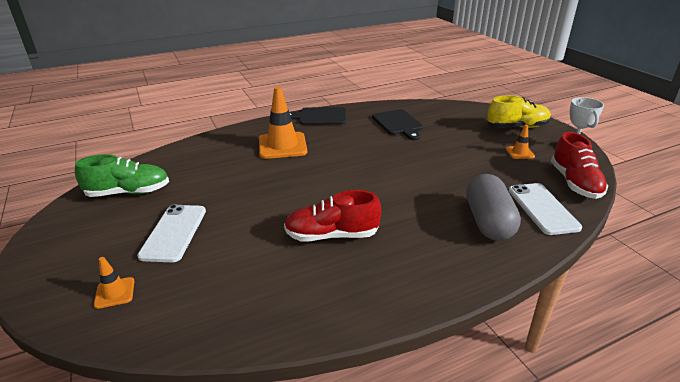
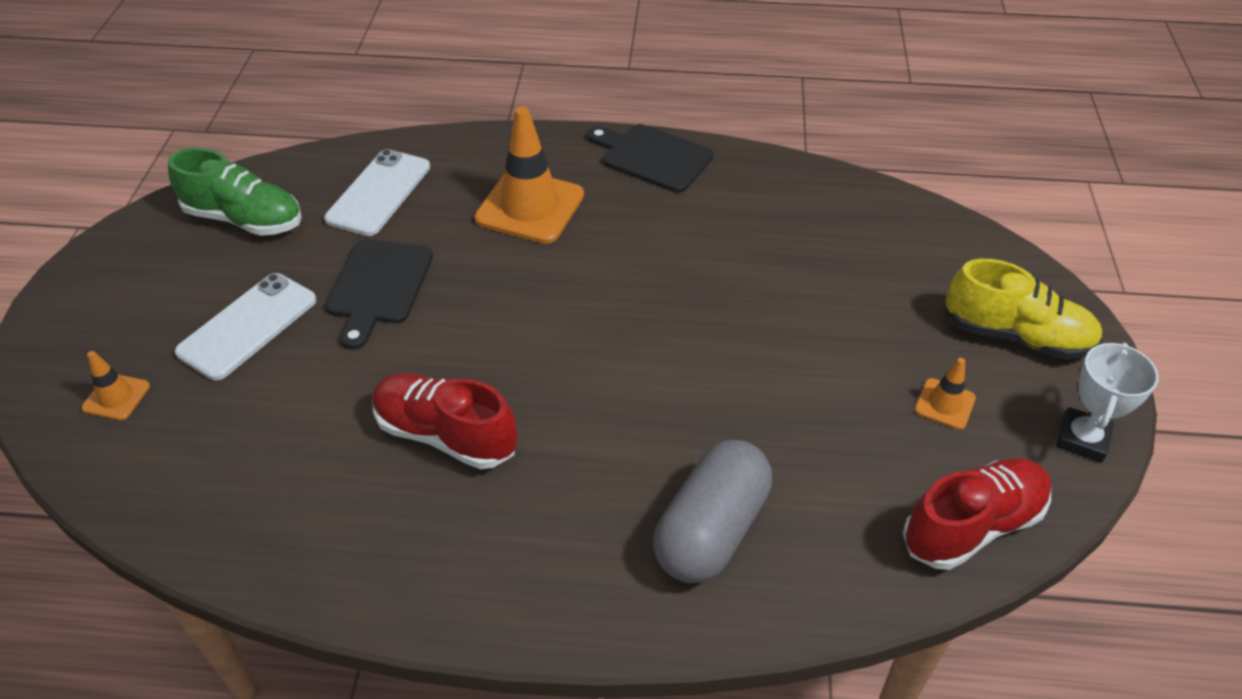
camera: 30 degrees right, 15 degrees up
black cutting board [372,109,423,140] -> black cutting board moved to [326,239,433,350]
white phone [509,183,582,235] -> white phone moved to [324,149,430,236]
red shoe [551,132,608,199] -> red shoe turned 150 degrees counterclockwise [903,458,1051,570]

